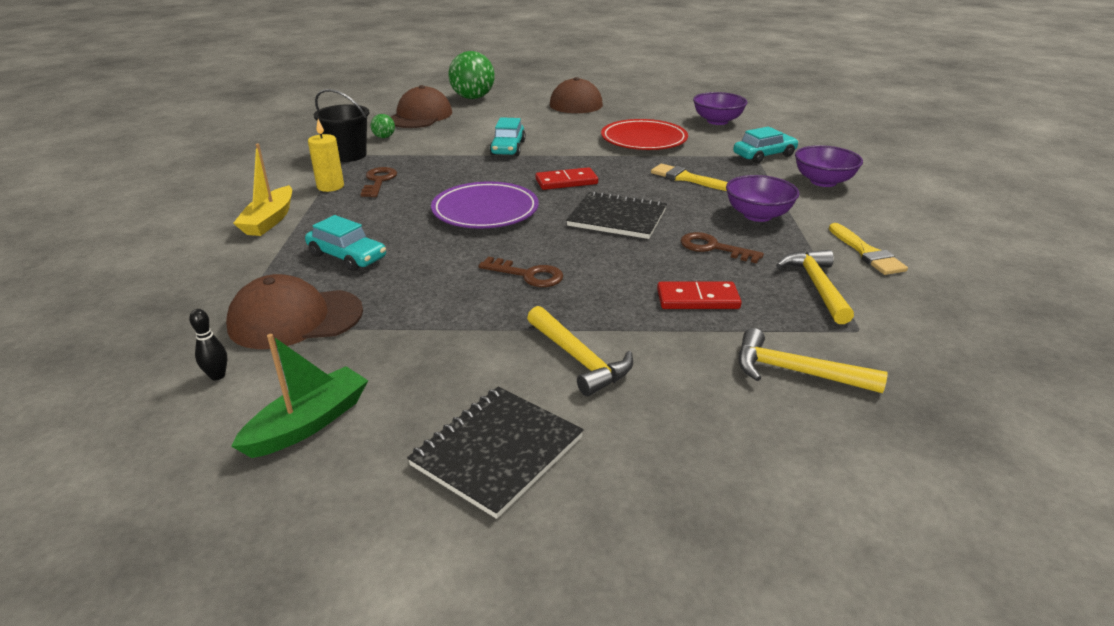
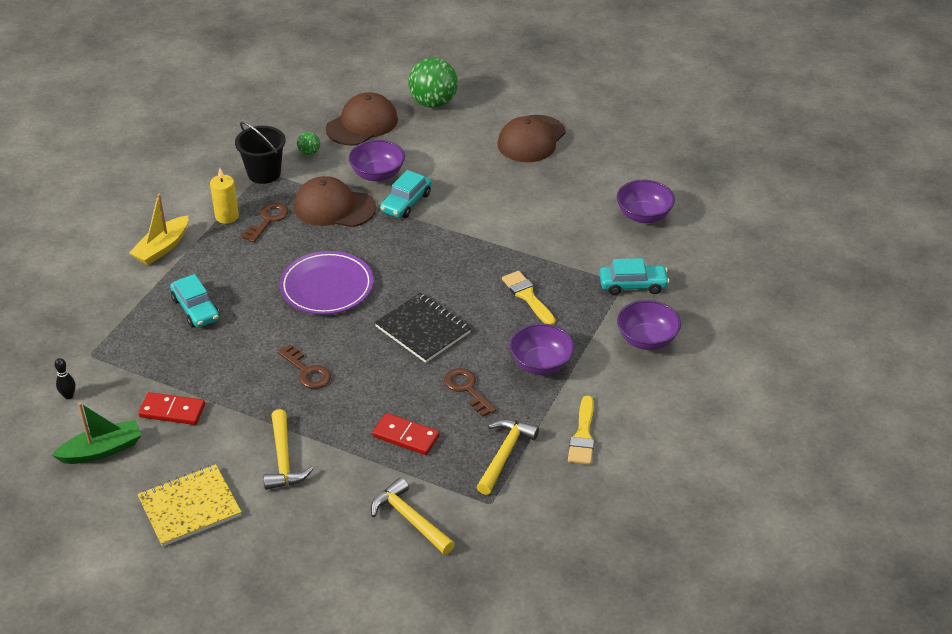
camera: 25 degrees right, 10 degrees up
brown cap [226,274,363,349] -> brown cap moved to [294,176,376,227]
black notebook [407,387,584,519] -> yellow notebook [138,464,241,547]
red domino [535,167,598,190] -> red domino moved to [138,392,205,425]
red plate [601,119,688,150] -> none
none -> purple bowl [349,140,405,182]

